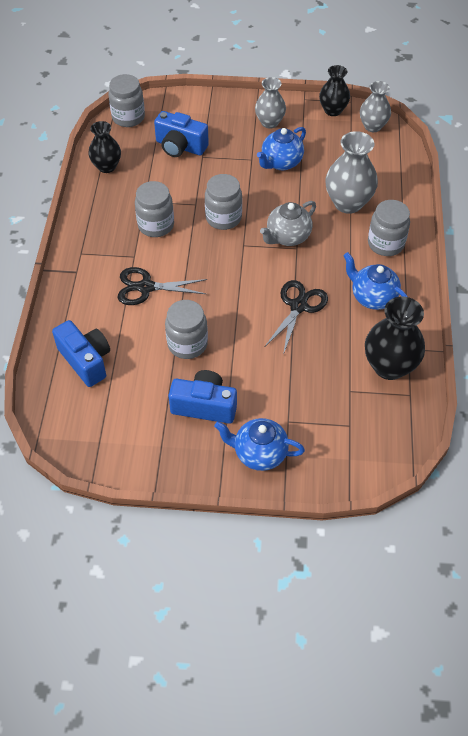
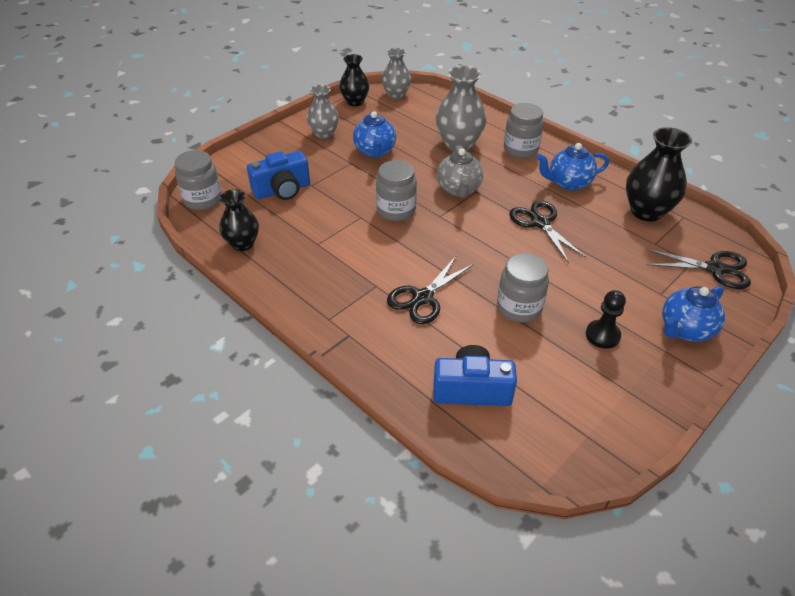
camera: 50 degrees left, 10 degrees down
grey jar [135,181,174,237] -> none
blue camera [169,370,237,424] -> black pawn [586,290,626,349]
none -> black scissors [646,249,751,289]

